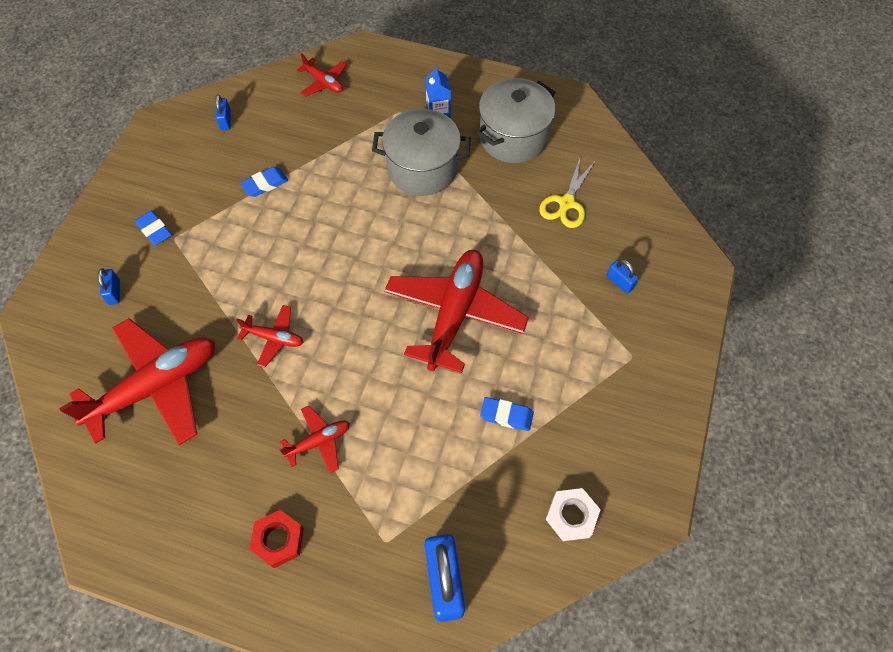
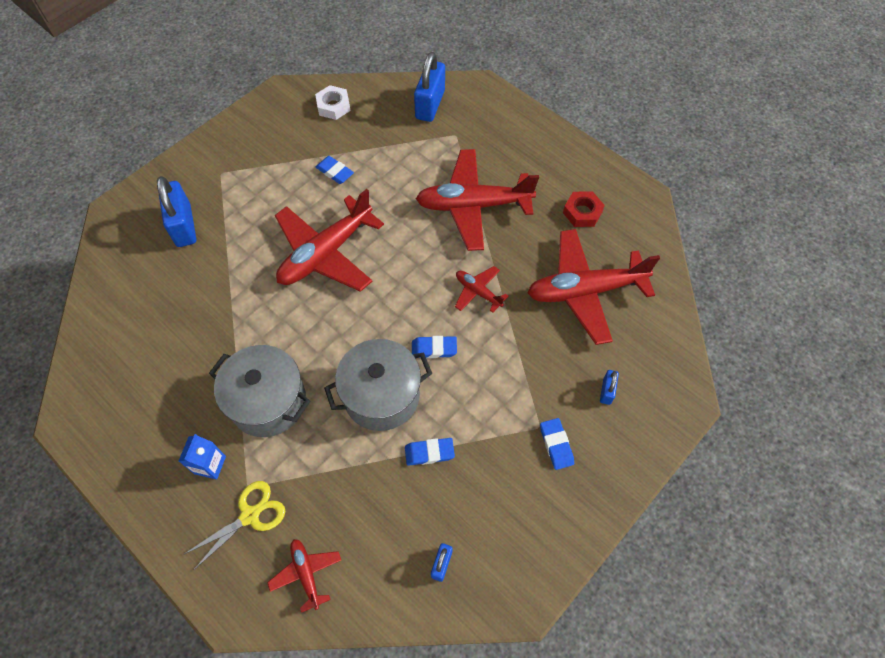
camera: 155 degrees left, 0 degrees up
red nut [249,510,304,568] -> red nut moved to [563,191,605,227]
red plane [280,405,350,473] -> red plane [416,149,539,251], size x2.12
grey pot [476,78,556,163] -> grey pot moved to [324,339,432,431]
yellow scissors [539,156,596,228] -> yellow scissors moved to [183,481,285,570]
blue padlock [607,260,638,294] -> blue padlock [157,176,196,247], size x2.06
none -> blue eraser [412,336,457,358]

